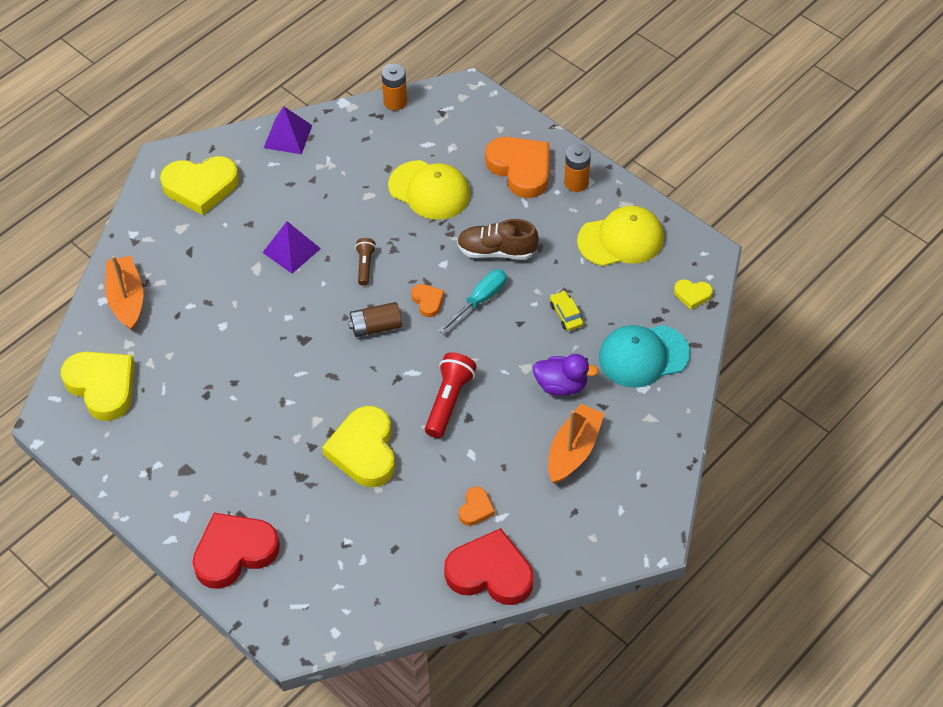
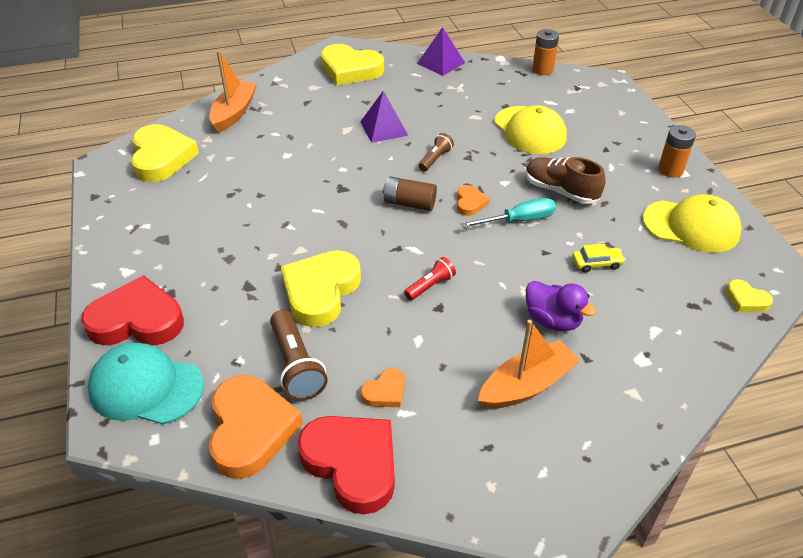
camera: 30 degrees right, 10 degrees down
red flashlight [425,352,477,438] -> red flashlight [404,257,456,300], size x0.59
orange heart [485,137,549,198] -> orange heart moved to [209,375,303,479]
yellow car [550,291,584,331] -> yellow car turned 75 degrees clockwise [572,244,625,272]
turquoise cap [599,325,690,388] -> turquoise cap moved to [88,343,204,424]
none -> brown flashlight [270,310,328,401]

